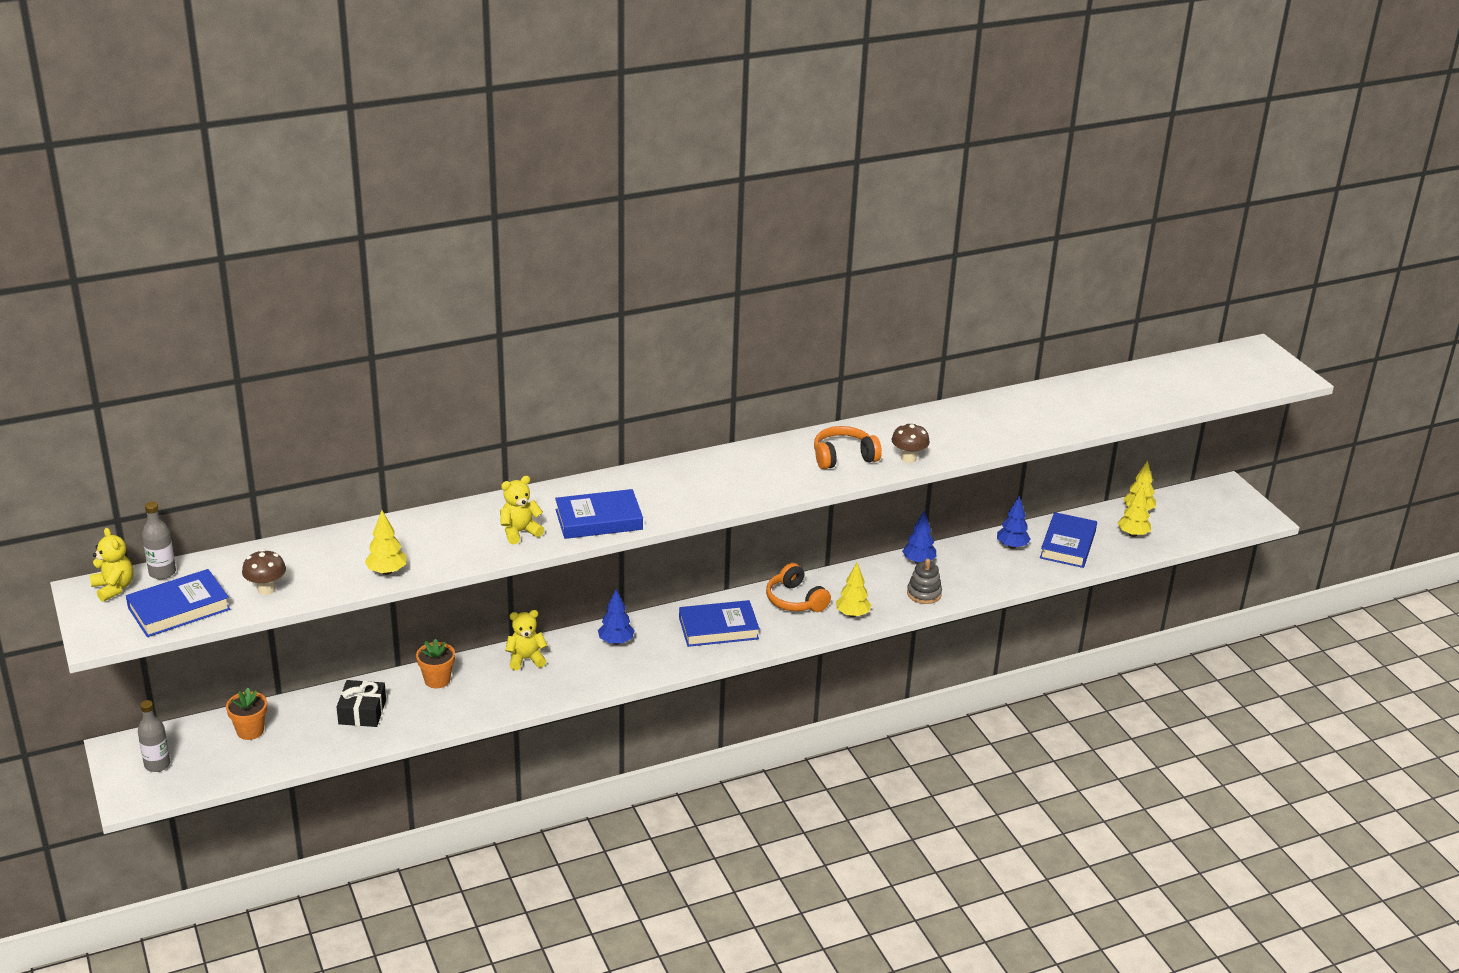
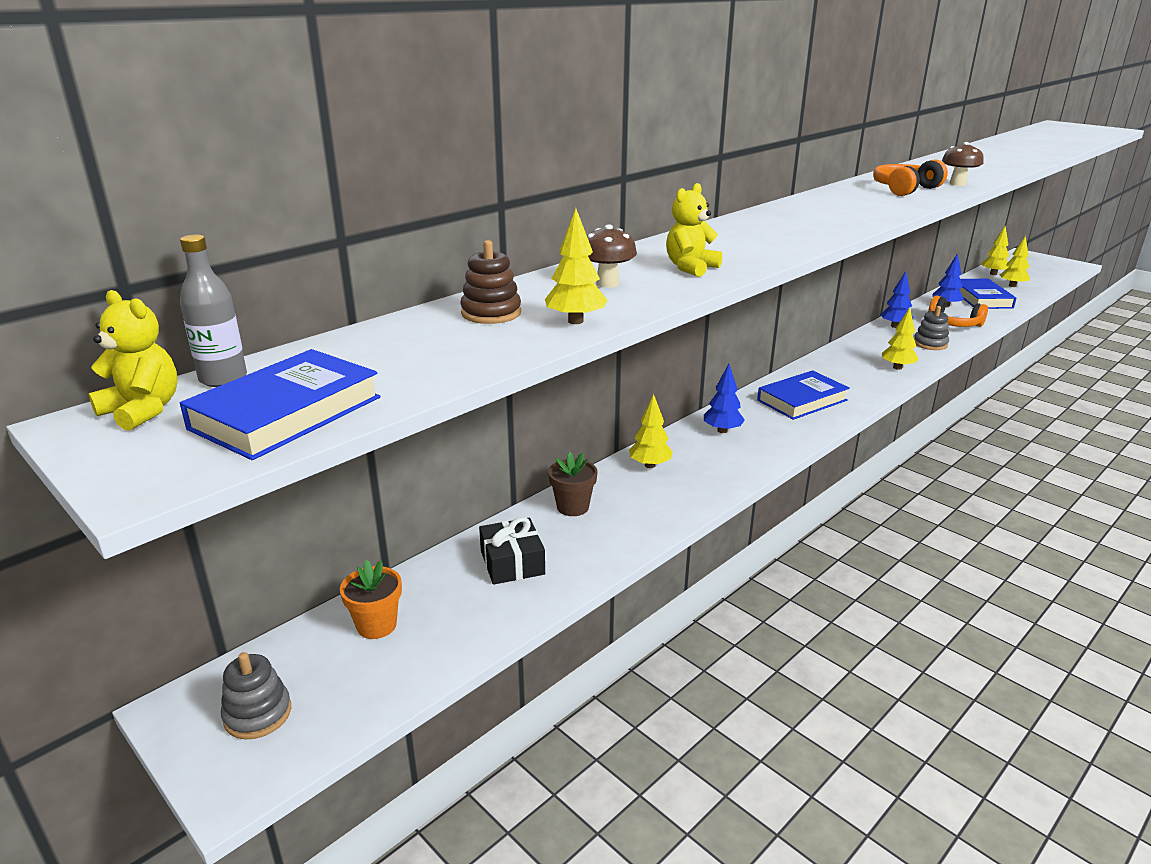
camera: 20 degrees left, 5 degrees down
grey bottle [138,700,170,772] -> grey stacking toy [221,652,291,739]
brown mushroom [242,549,286,595] -> brown mushroom moved to [587,224,637,288]
orange flower pot [416,639,455,688] -> brown flower pot [548,452,598,516]
yellow teddy bear [505,610,548,670] -> yellow tree [629,394,673,468]
blue book [555,489,643,539] -> none
orange headphones [766,563,831,612] -> orange headphones moved to [928,295,988,327]
none -> brown stacking toy [461,240,521,324]

